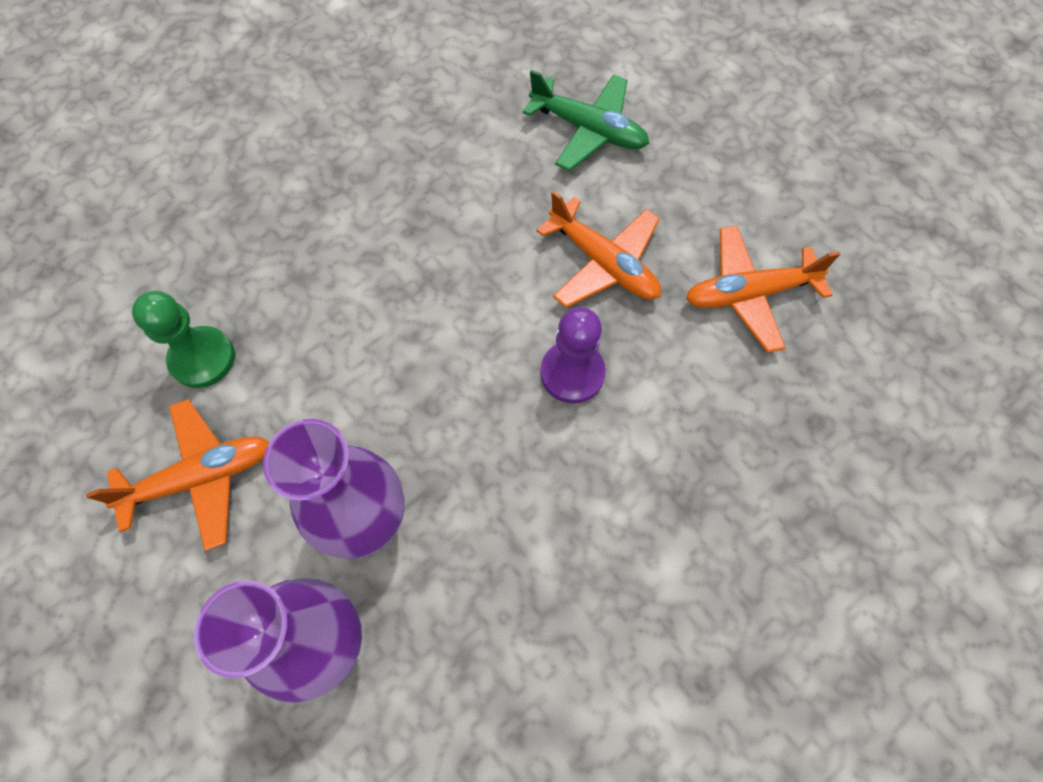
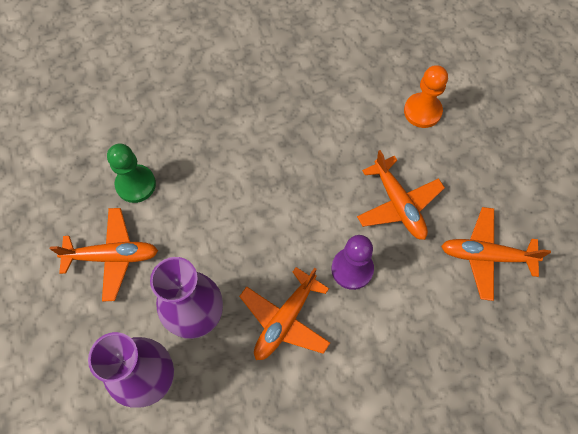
camera: 20 degrees right, 0 degrees up
green plane [523,70,649,171] -> orange pawn [404,65,448,128]
none -> orange plane [239,267,330,360]

